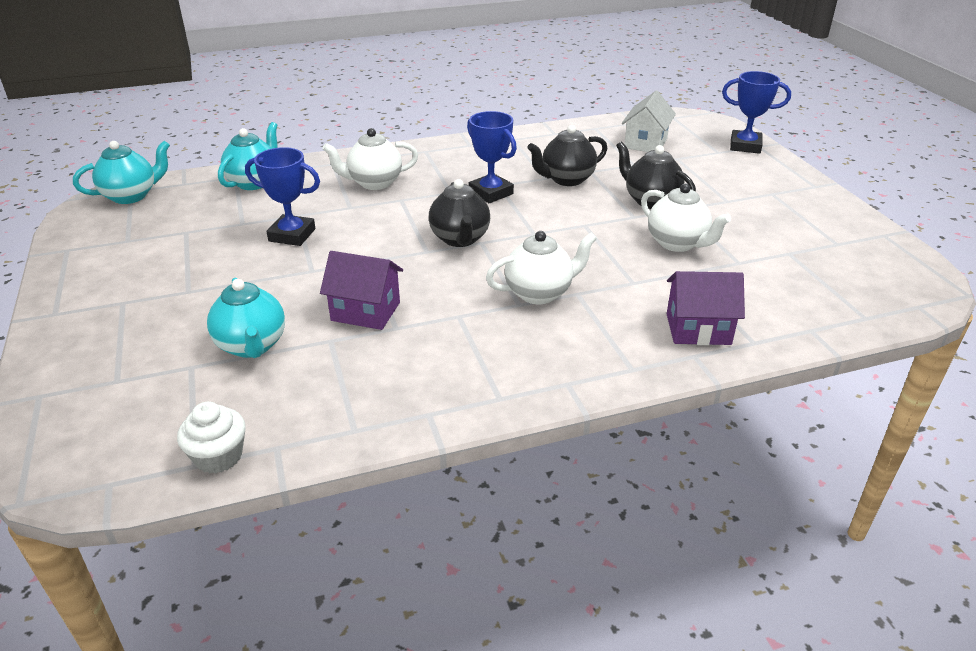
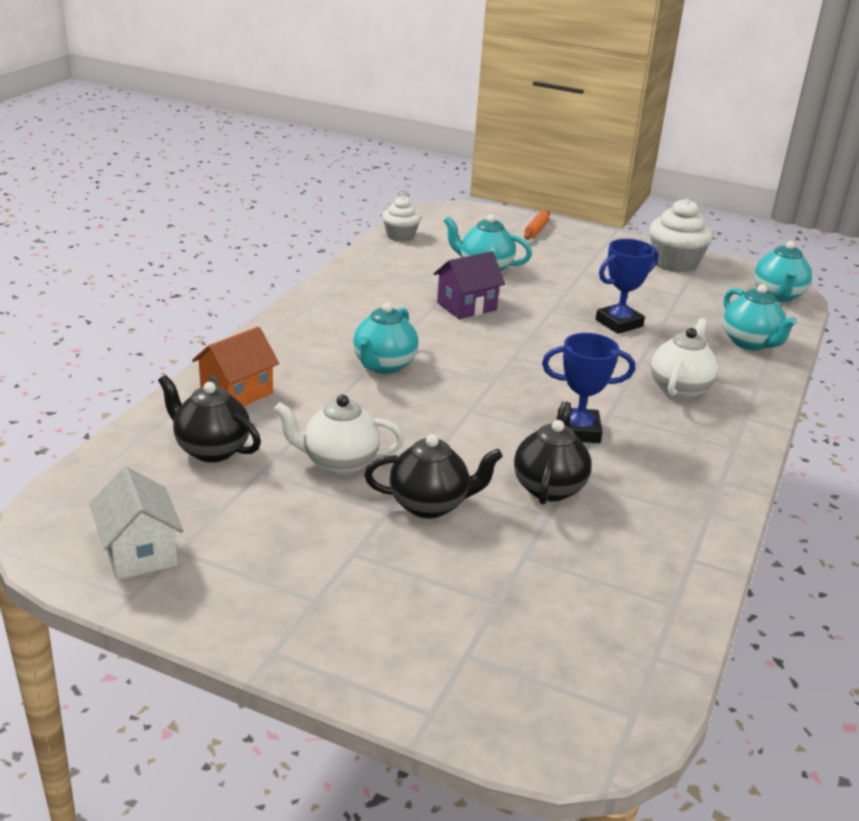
camera: 130 degrees right, 5 degrees down
black teapot [429,179,490,247] -> black teapot moved to [158,375,261,462]
white teapot [486,231,597,304] -> turquoise teapot [353,303,419,374]
white house [622,91,676,152] -> white house moved to [90,466,184,580]
purple house [667,271,745,345] -> orange house [192,326,279,406]
blue trophy [722,71,791,154] -> none
none -> orange rolling pin [524,210,550,239]
none -> white cupcake [649,199,713,272]

